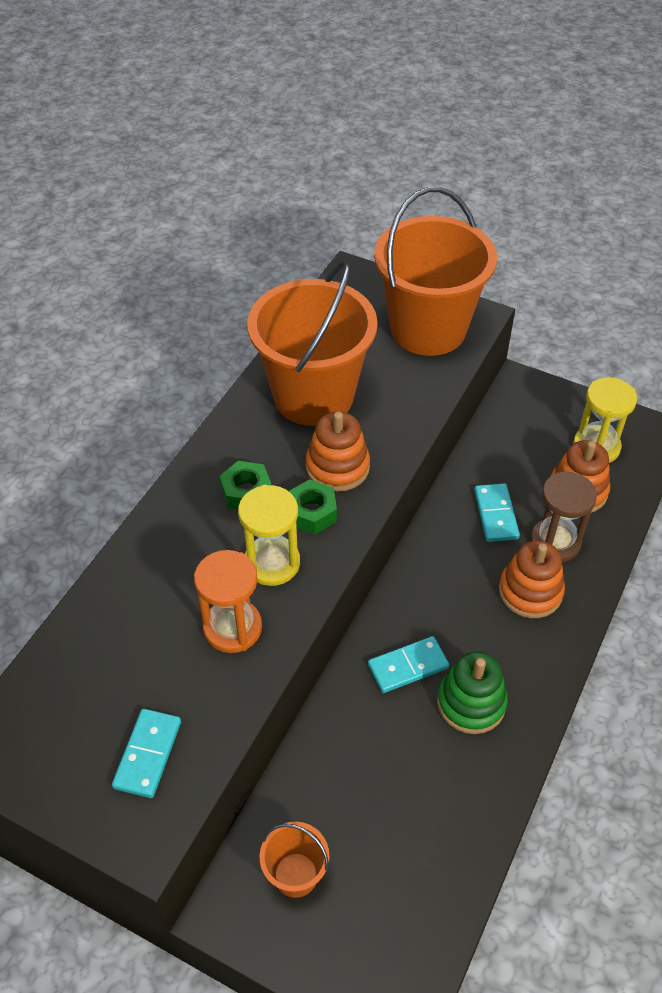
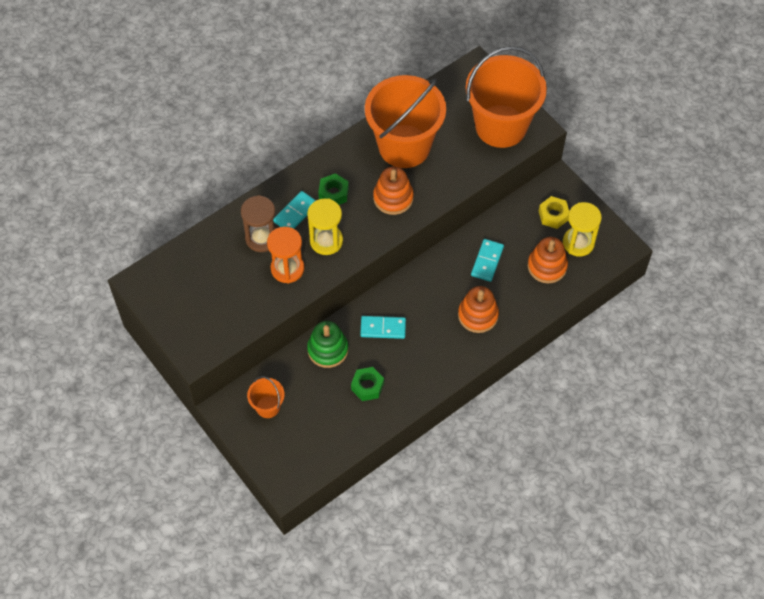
camera: 25 degrees right, 10 degrees up
turquoise domino [112,709,181,798] -> turquoise domino moved to [273,191,316,229]
green nut [289,479,337,535] -> green nut moved to [351,367,384,401]
green stacking toy [437,652,508,734] -> green stacking toy moved to [307,321,348,368]
brown hourglass [530,472,597,562] -> brown hourglass moved to [241,195,276,252]
none -> yellow nut [539,196,569,229]

